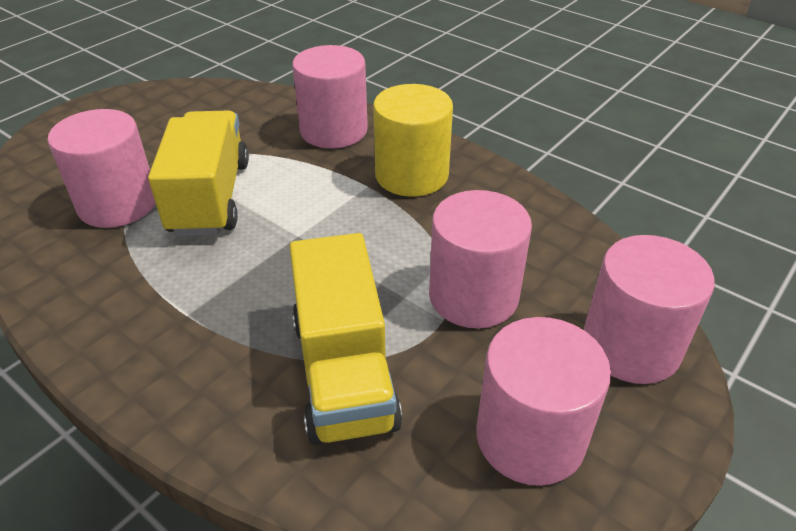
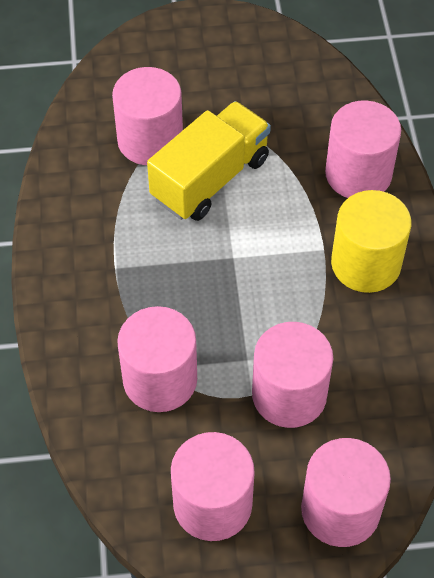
camera: 45 degrees right, 15 degrees up
yellow truck [289,233,402,445] -> pink cylinder [117,306,197,412]

